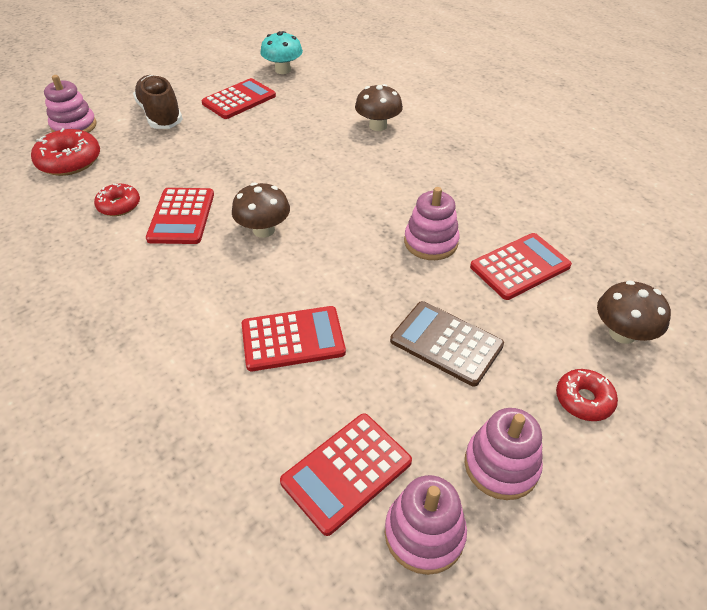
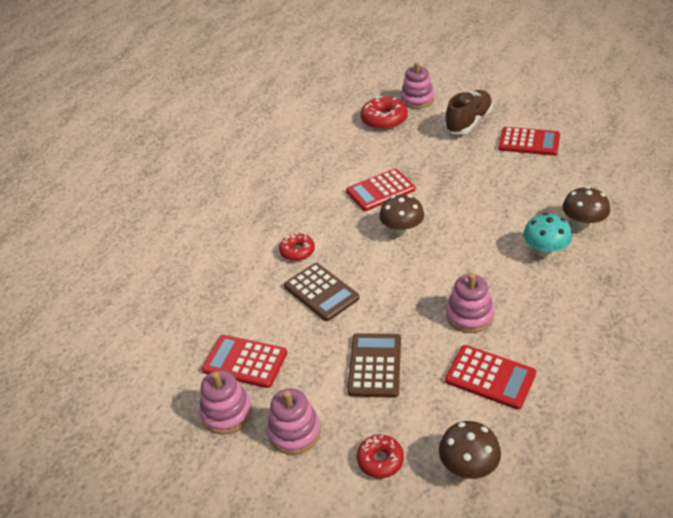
camera: 65 degrees right, 5 degrees down
red donut [94,184,140,216] -> red donut moved to [279,233,315,261]
red calculator [242,306,346,371] -> brown calculator [284,263,360,321]
turquoise mushroom [260,31,303,74] -> turquoise mushroom moved to [523,213,572,258]

